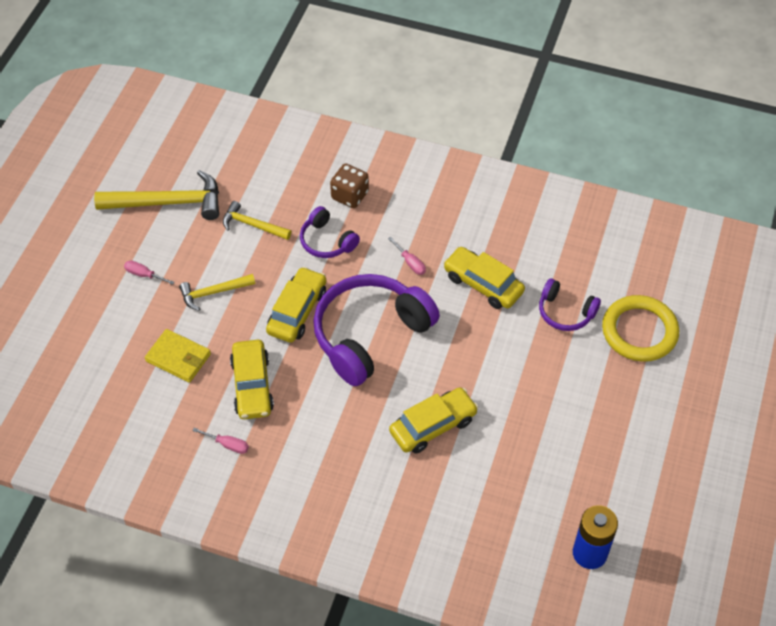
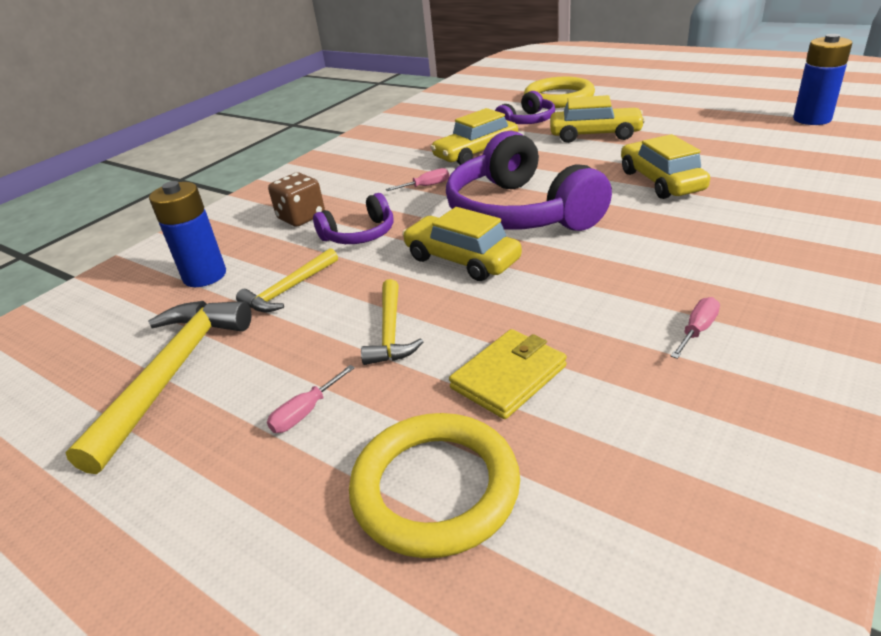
camera: 70 degrees left, 20 degrees down
yellow car [230,340,274,419] -> yellow car moved to [550,95,645,143]
none -> blue battery [149,181,226,287]
none -> yellow ring [349,413,520,558]

